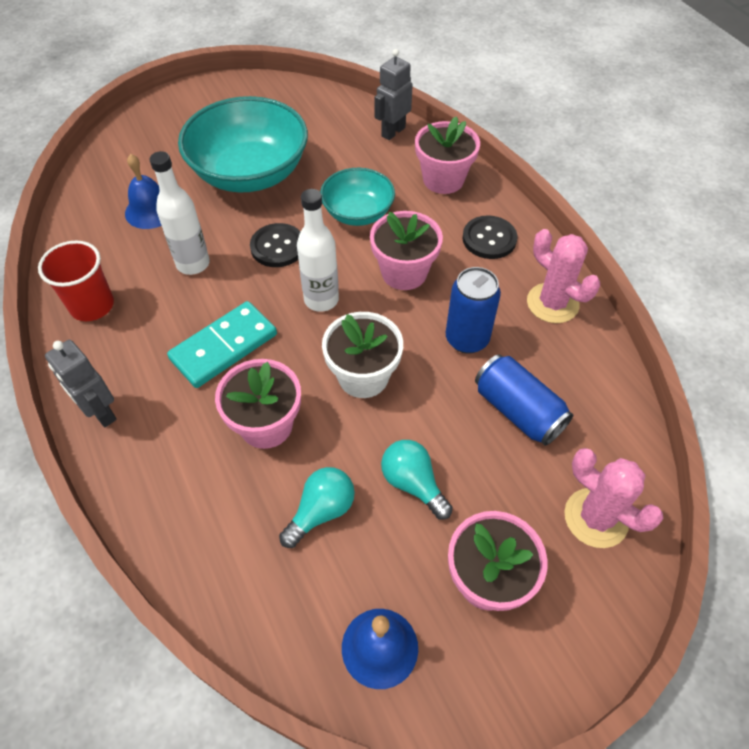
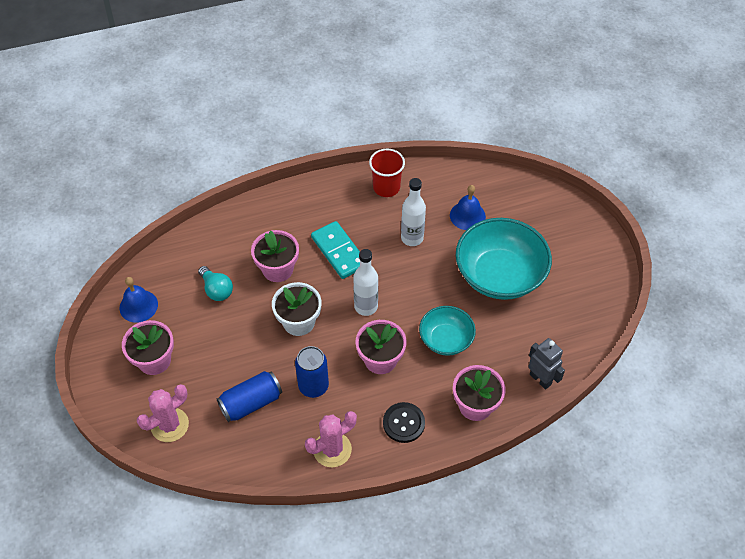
camera: 100 degrees right, 0 degrees up
grey robot [45,340,117,427] -> none
black button [250,223,301,267] -> none
turquoise light bulb [381,440,453,520] -> none

